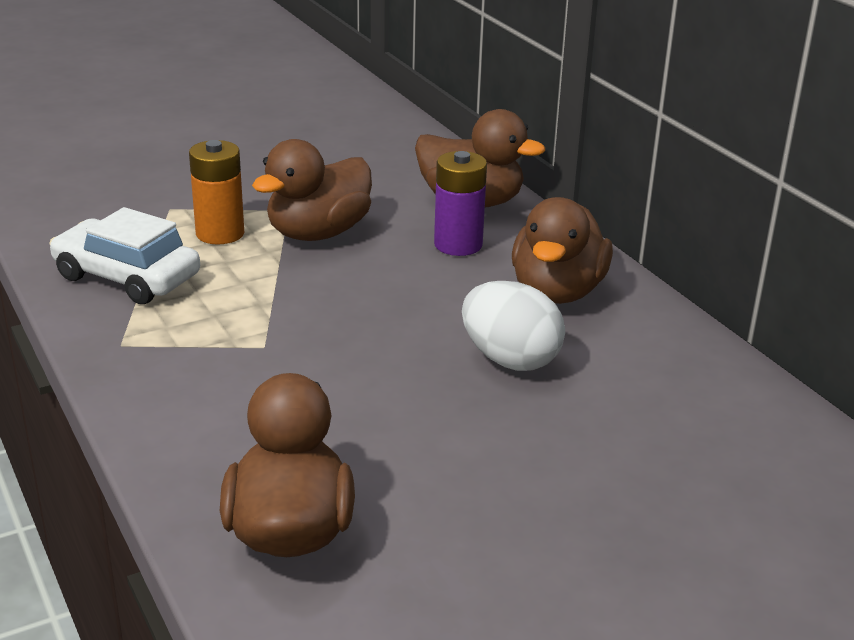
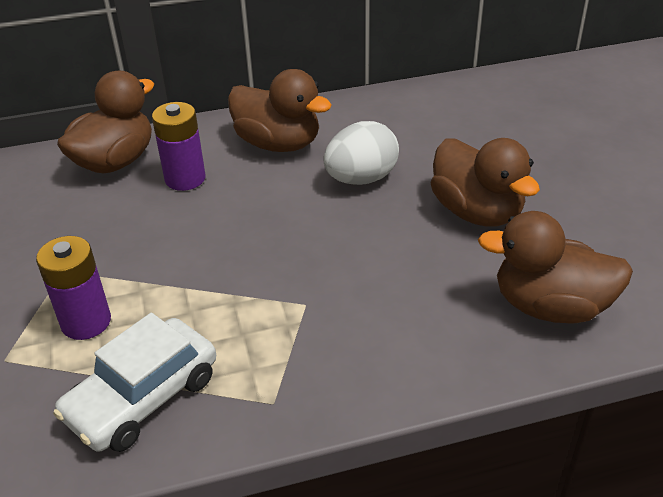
camera: 75 degrees left, 10 degrees up
orange battery [189,140,244,245] -> purple battery [36,236,111,340]
brown duck [252,139,372,241] -> brown duck moved to [431,138,540,227]

